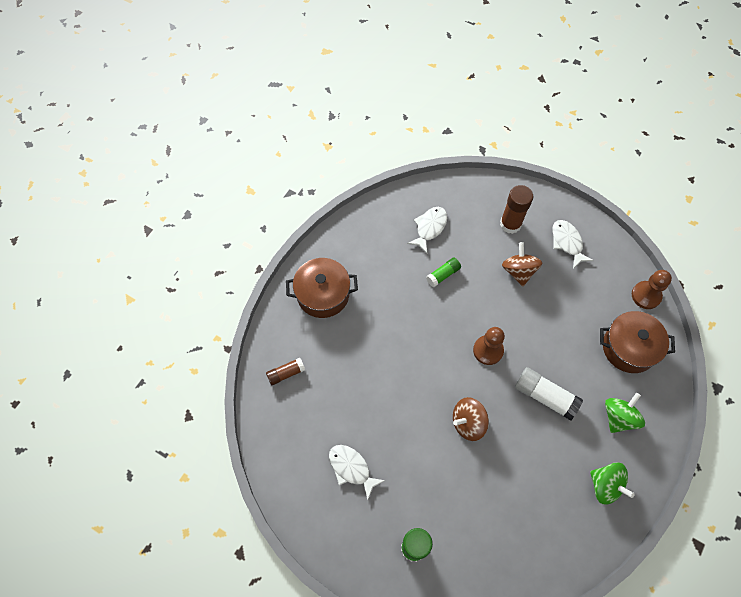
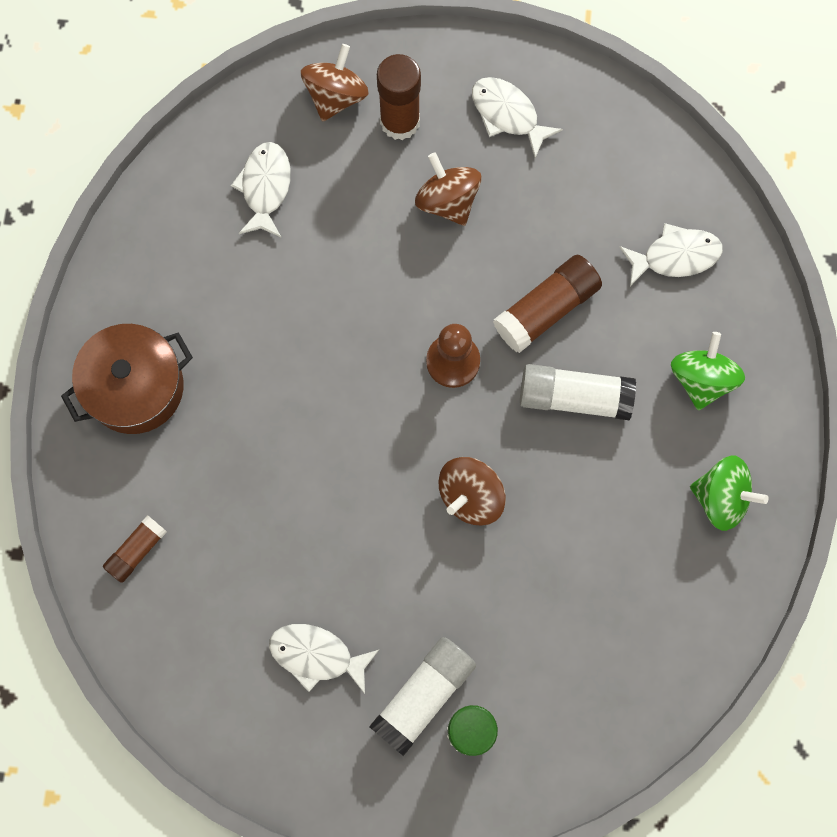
camera: 25 degrees left, 10 degrees up
green glue stick [426,258,461,287] -> none
brown pot [600,311,675,373] -> white fish [619,223,723,286]
brown pawn [632,270,672,309] -> none
none -> brown spinning top [301,44,369,121]
none -> white glue stick [369,637,476,756]
none -> brown glue stick [493,255,602,353]

